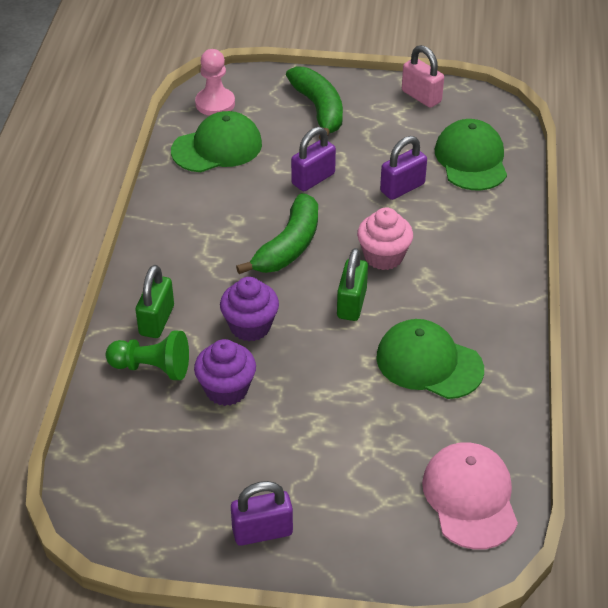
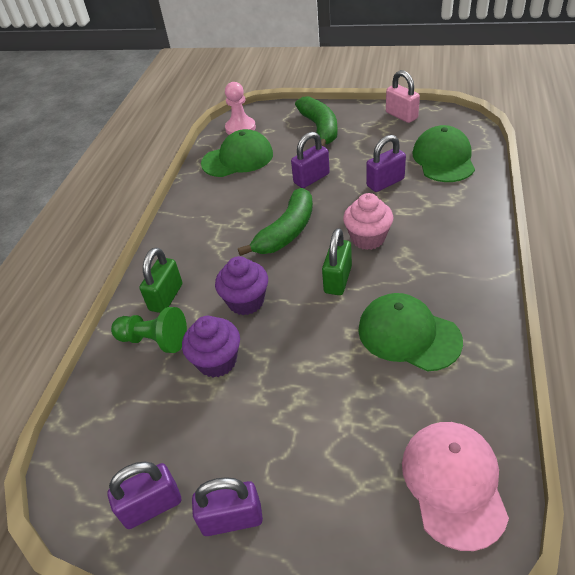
camera: 10 degrees right, 0 degrees up
none -> purple padlock [107,461,181,529]

